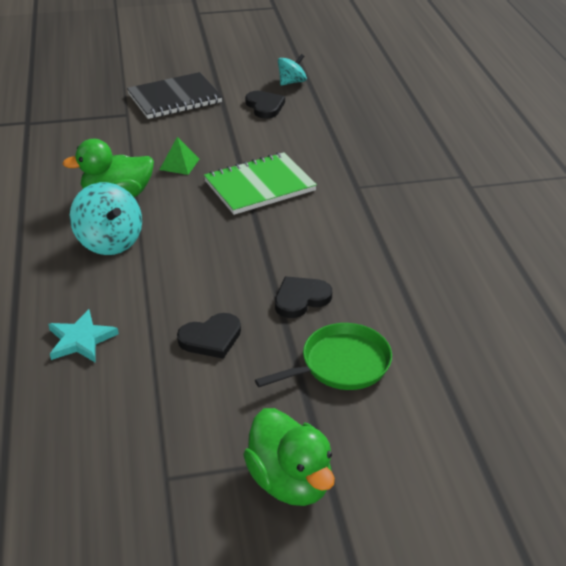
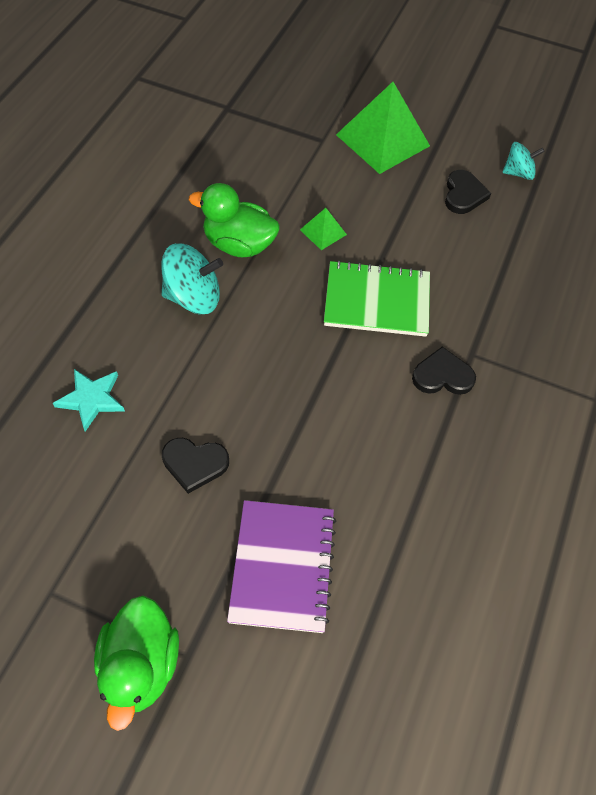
camera: 30 degrees right, 20 degrees up
turquoise spinning top [70,182,142,255] -> turquoise spinning top turned 90 degrees counterclockwise [161,243,223,314]
black notebook [127,72,223,119] -> green pyramid [336,82,430,174]
green pan [255,323,392,390] -> purple notebook [227,500,336,633]
black heart [275,276,332,318] -> black heart moved to [412,347,476,395]

